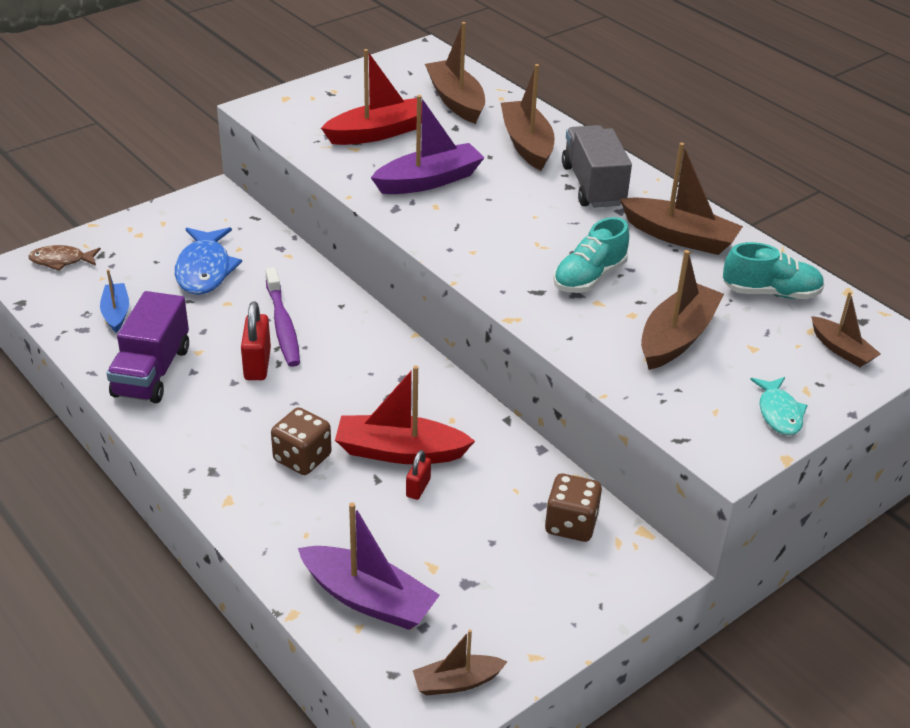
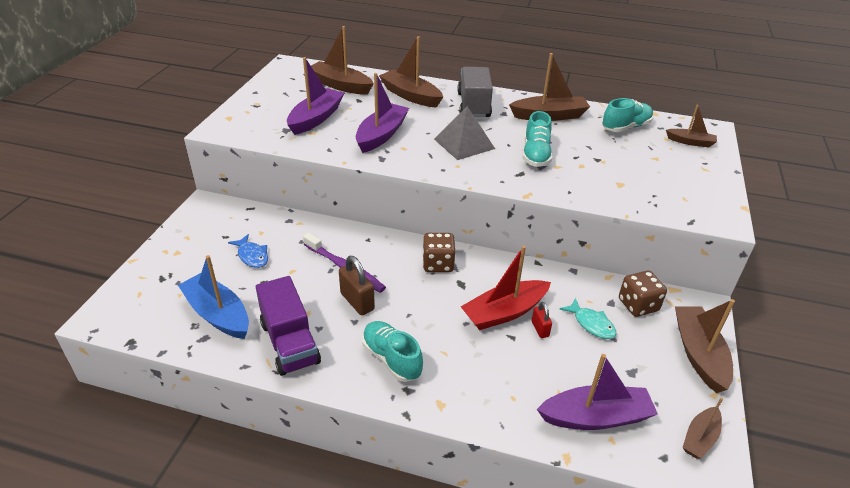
camera: 35 degrees left, 0 degrees up
brown fish [29,245,101,271] -> none
blue boat [100,269,129,333] -> blue boat [178,255,249,339], size x1.72
blue fish [175,227,242,295] -> blue fish [228,234,268,268], size x0.61
red padlock [241,301,271,380] -> brown padlock [339,256,375,315]
brown dice [271,407,332,475] -> brown dice moved to [423,233,455,272]
red boat [321,49,422,145] -> purple boat [287,57,344,135]
grey truck [562,125,632,208] -> grey truck turned 45 degrees clockwise [457,67,493,118]
brown boat [641,250,724,370] -> brown boat moved to [675,299,735,393]
turquoise fish [750,377,807,436] -> turquoise fish moved to [560,298,617,339]
none -> turquoise shoe [362,321,423,382]
none -> grey pyramid [434,106,495,160]

